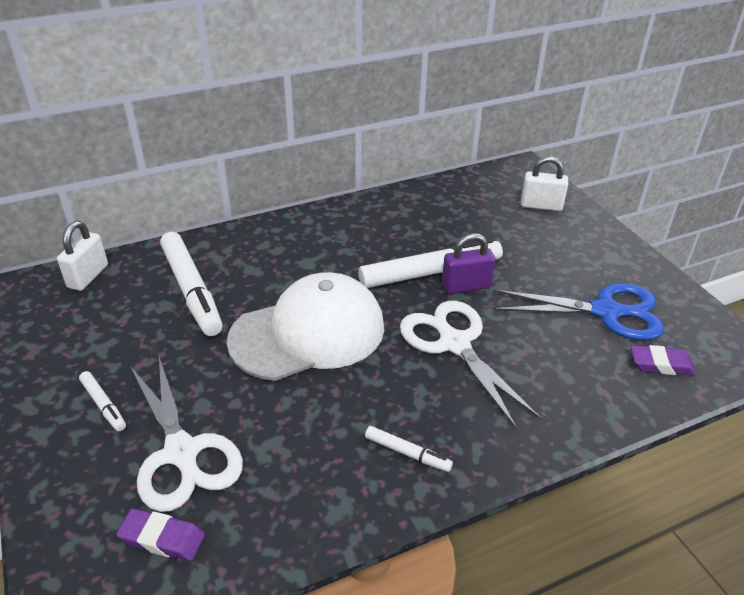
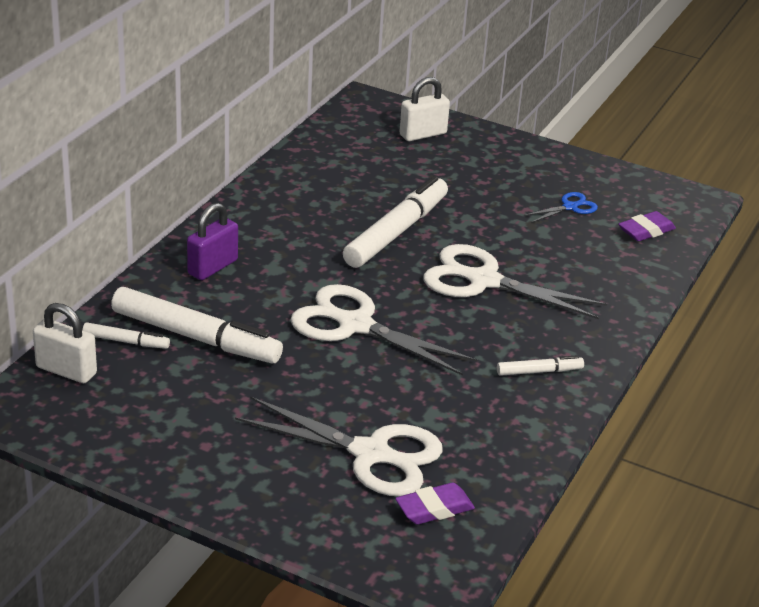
camera: 40 degrees left, 5 degrees down
white padlock [57,221,108,291] -> white padlock turned 45 degrees counterclockwise [33,303,97,383]
white marker [79,371,126,431] -> white marker moved to [83,323,170,349]
white cap [227,272,384,381] -> white scissors [290,284,477,376]
purple padlock [442,233,495,294] -> purple padlock moved to [187,203,238,280]
blue scissors [494,283,664,340] -> blue scissors [524,192,598,223], size x0.47

